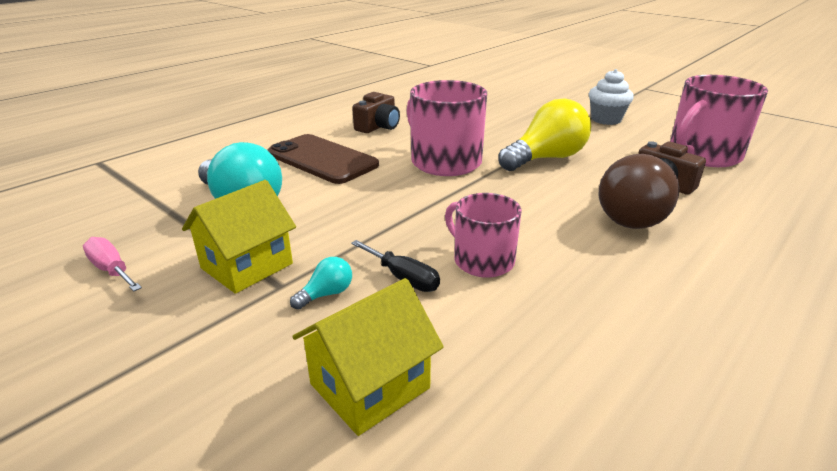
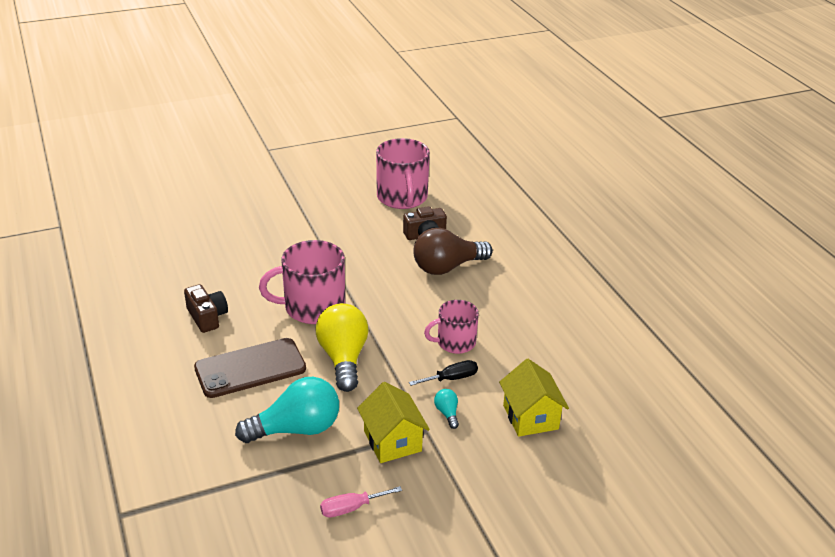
camera: 65 degrees left, 5 degrees up
yellow light bulb [498,98,591,171] -> yellow light bulb moved to [316,303,369,392]
white cupcake [589,69,634,125] -> none
brown light bulb [599,154,679,229] -> brown light bulb turned 120 degrees clockwise [413,228,493,275]

